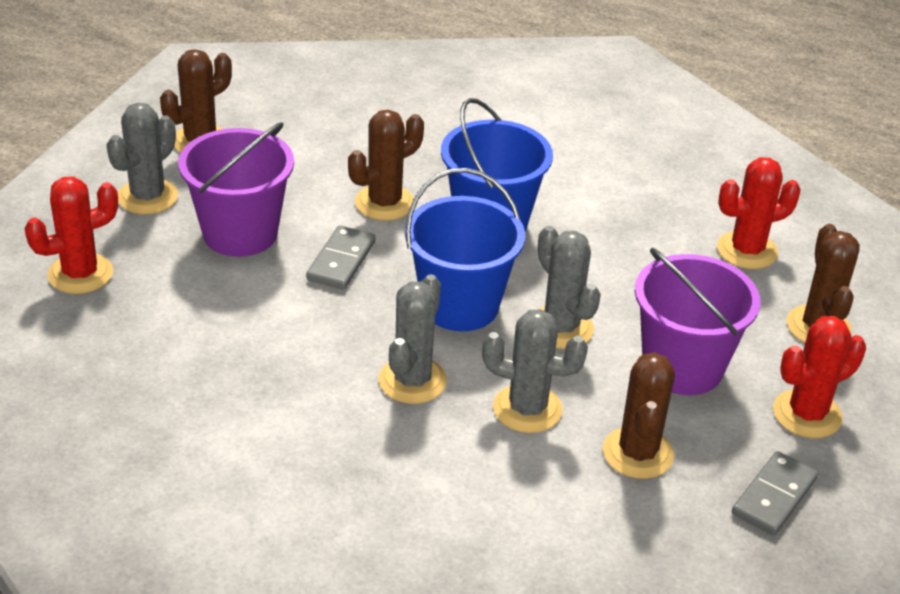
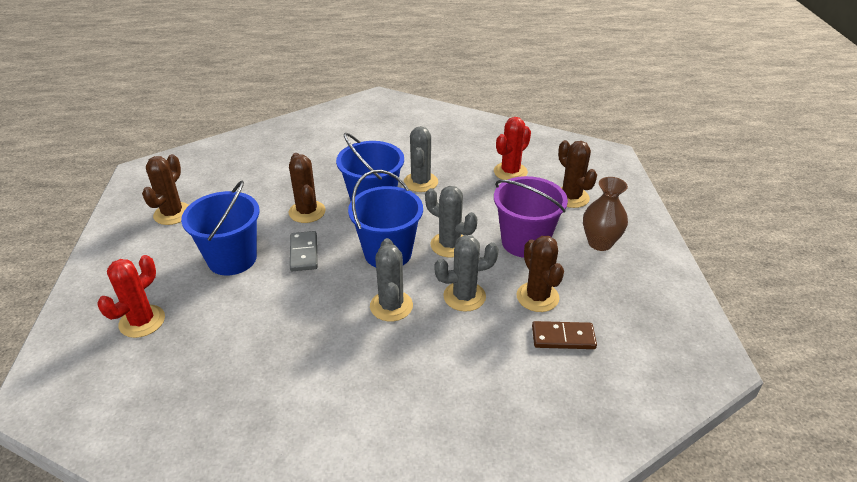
camera: 25 degrees left, 0 degrees up
grey cactus [106,103,178,214] -> grey cactus moved to [404,126,438,192]
purple bucket [178,122,294,257] -> blue bucket [181,180,260,275]
brown cactus [348,110,424,220] -> brown cactus turned 45 degrees counterclockwise [289,153,326,223]
grey domino [732,451,818,536] -> none
red cactus [773,316,866,438] -> brown vase [583,177,628,251]
none -> brown domino [532,321,597,349]

